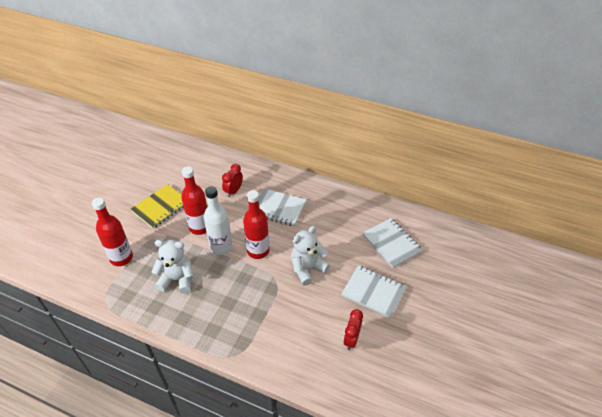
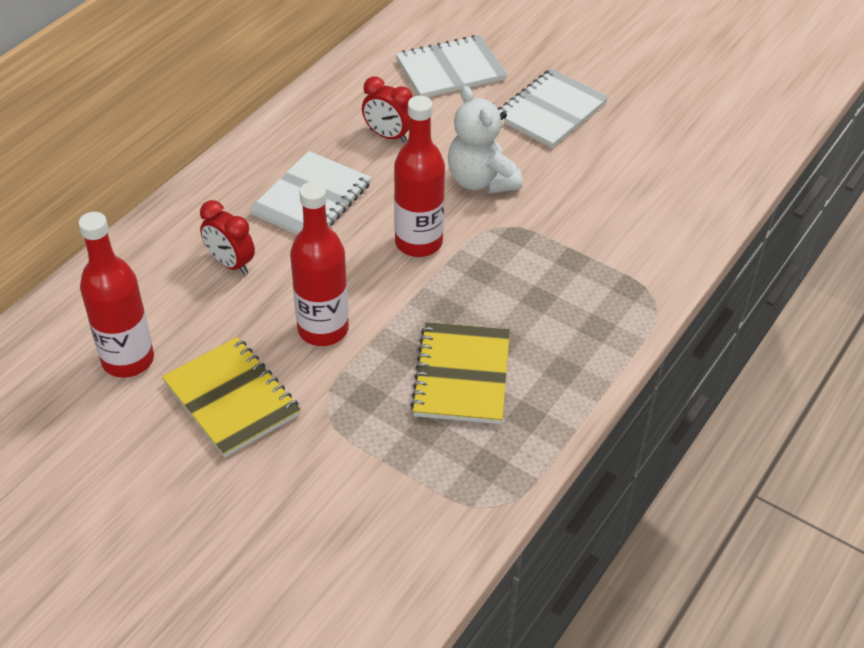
camera: 80 degrees left, 0 degrees up
red bottle [92,198,133,266] -> red bottle moved to [78,212,154,378]
white teddy bear [152,240,194,294] -> yellow notebook [410,322,510,424]
white bottle [204,186,232,255] -> none
red clock [343,309,363,350] -> red clock moved to [362,76,413,143]

